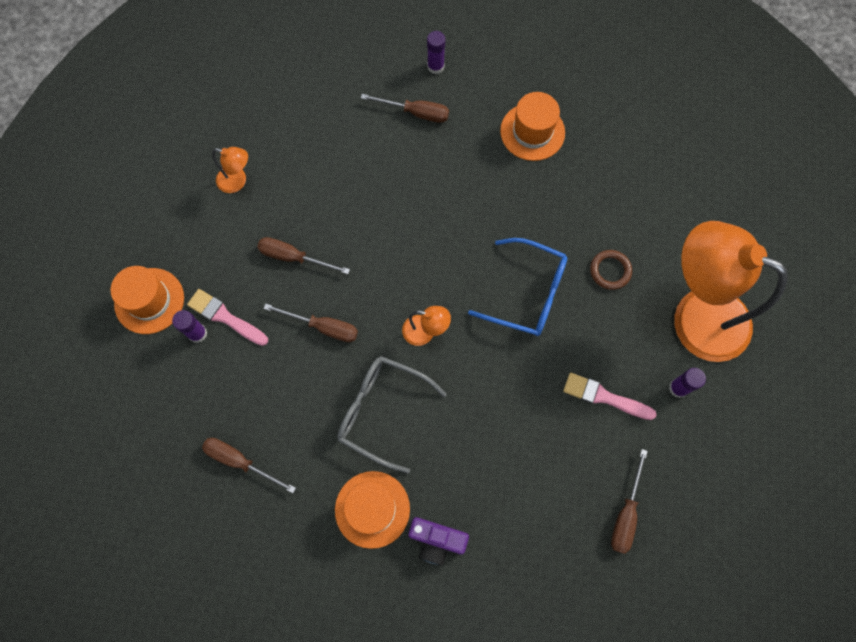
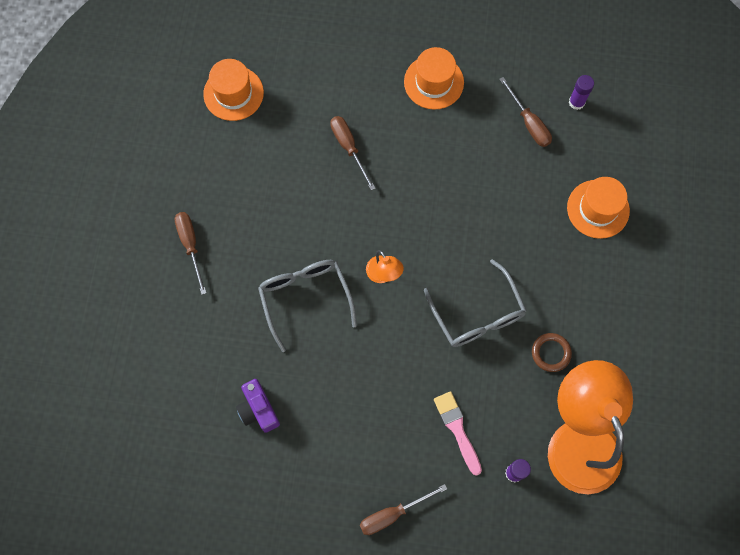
camera: 45 degrees right, 0 degrees up
purple glue stick [172,310,207,343] -> none
pink brush [187,289,268,346] -> none
orange lamp [212,147,248,193] -> none
brown screwdriver [263,304,358,342] -> none
orange hat [335,471,410,549] -> orange hat moved to [404,47,464,110]
blue glasses [468,238,567,336] -> grey glasses [424,259,527,347]

